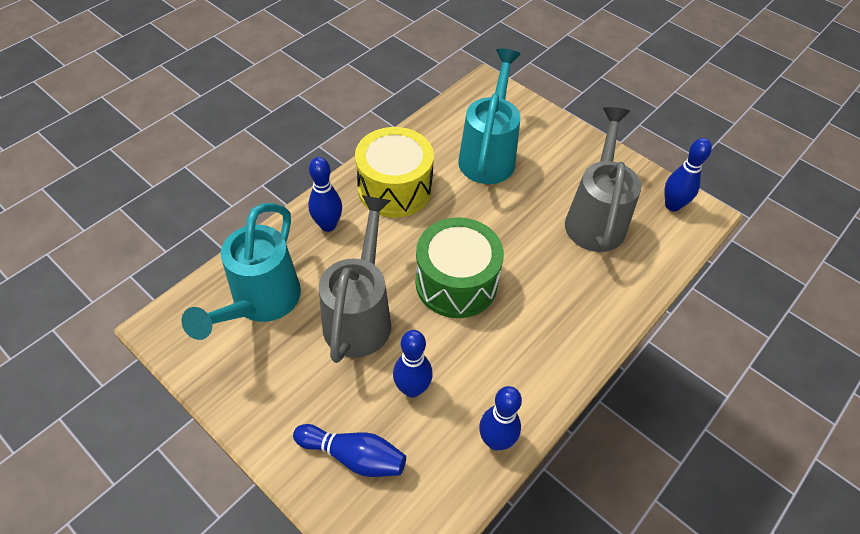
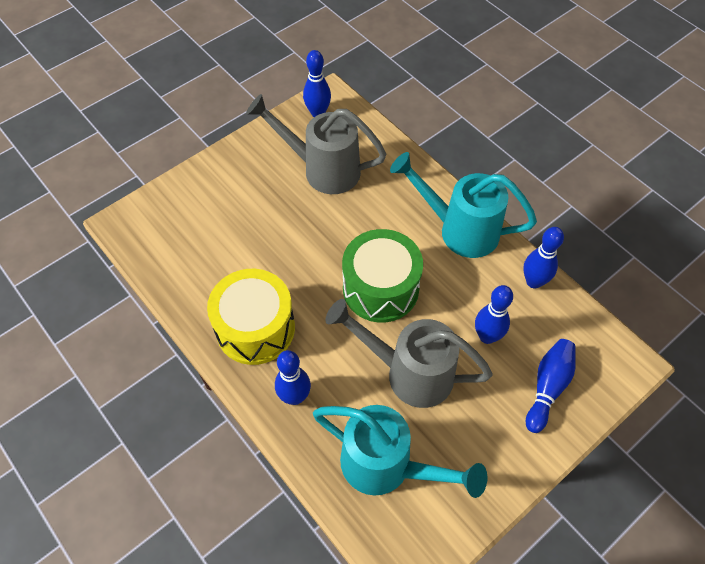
camera: 80 degrees left, 5 degrees up
turquoise watering can [458,49,521,184] -> turquoise watering can moved to [390,152,537,258]

